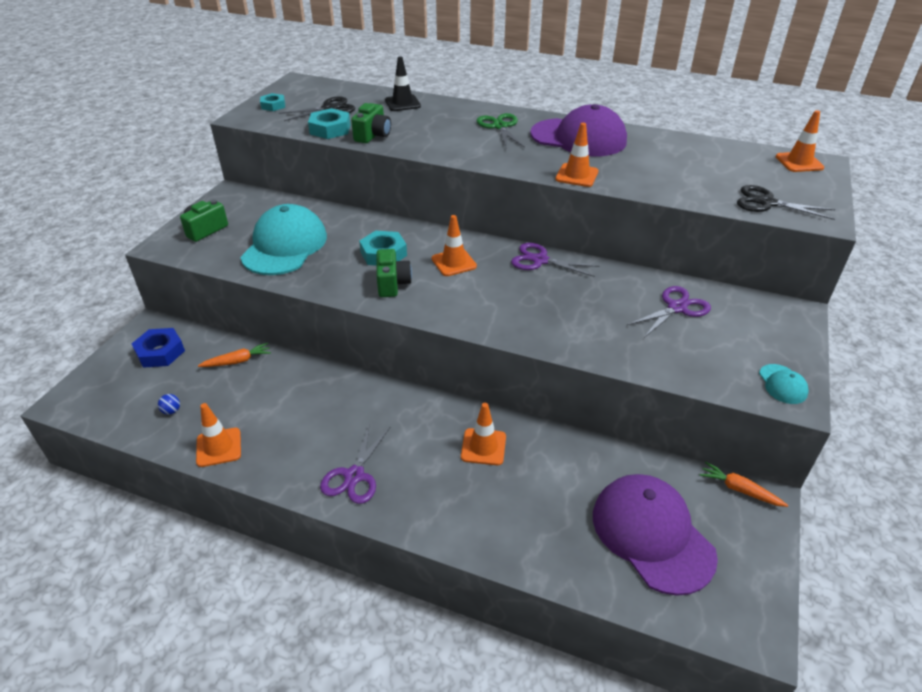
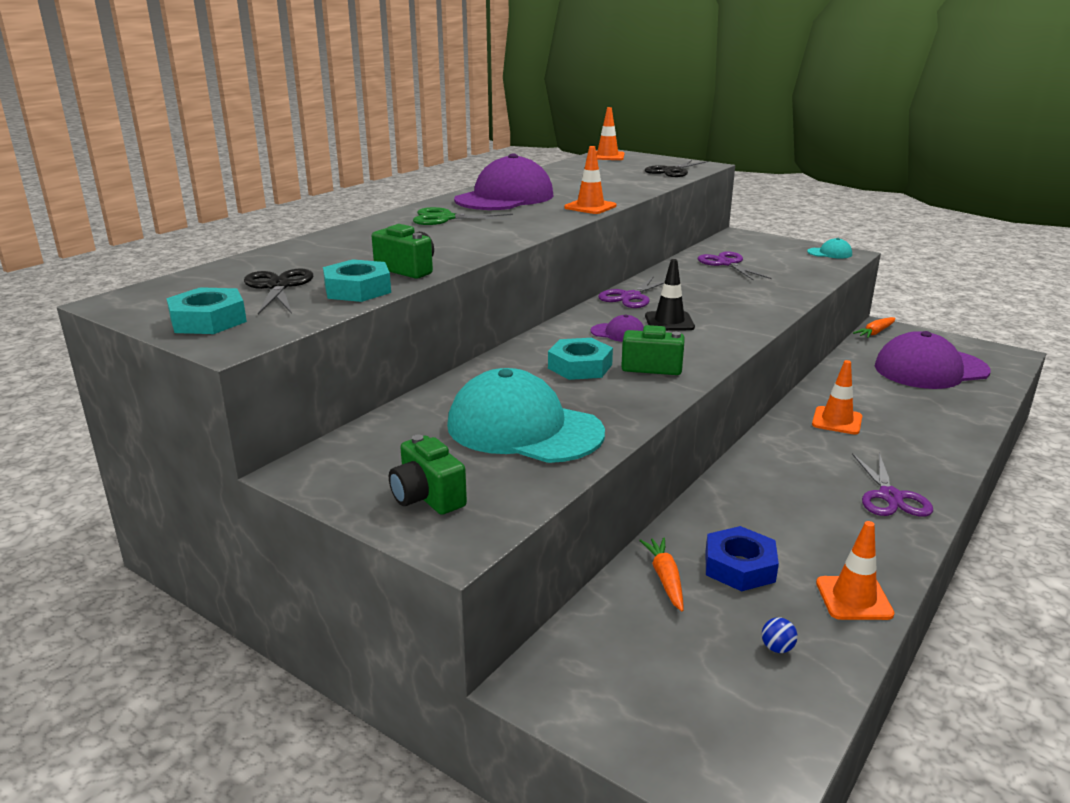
camera: 75 degrees left, 15 degrees down
blue nut [132,328,185,368] -> blue nut moved to [705,526,779,591]
turquoise nut [260,93,285,111] -> turquoise nut [166,287,247,334], size x1.55
purple scissors [320,423,390,504] -> purple scissors turned 60 degrees clockwise [852,453,933,517]
black traffic cone [385,56,421,111] -> black traffic cone moved to [645,259,695,331]
orange traffic cone [432,215,477,276] -> purple cap [591,315,644,342]

